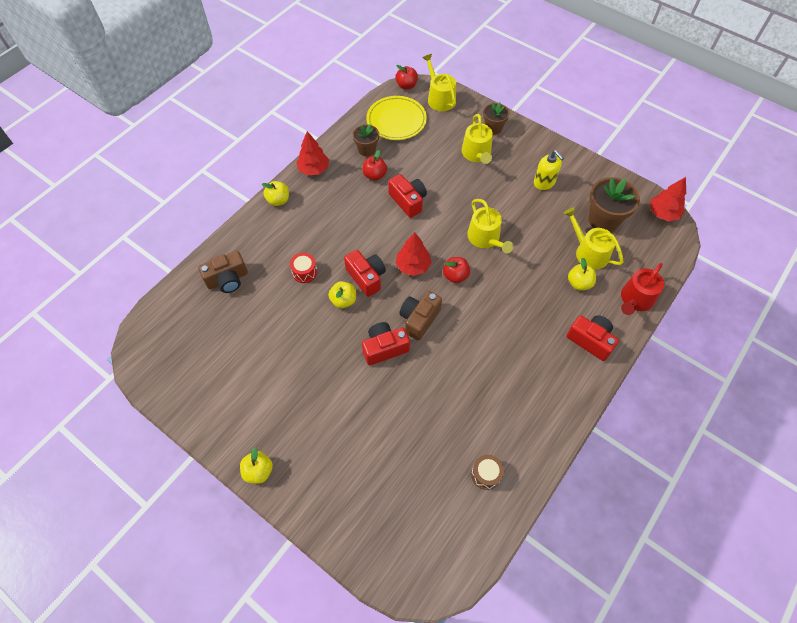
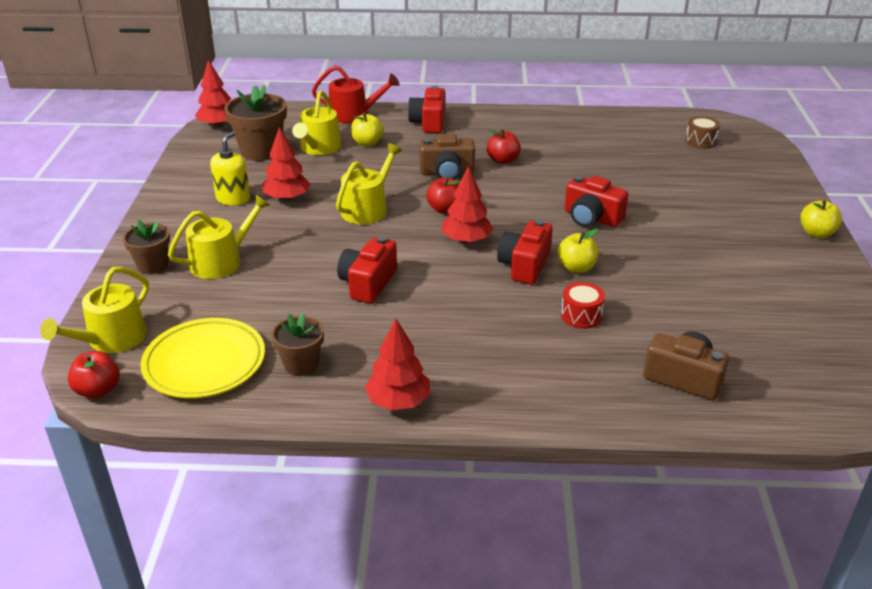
camera: 125 degrees left, 25 degrees down
yellow apple [262,181,289,206] -> none
red apple [363,150,387,181] -> red apple moved to [487,129,521,164]
brown camera [399,291,442,341] -> brown camera moved to [419,134,475,180]
brown drum [471,455,504,490] -> brown drum moved to [685,116,720,149]
none -> red tree [262,127,311,201]

